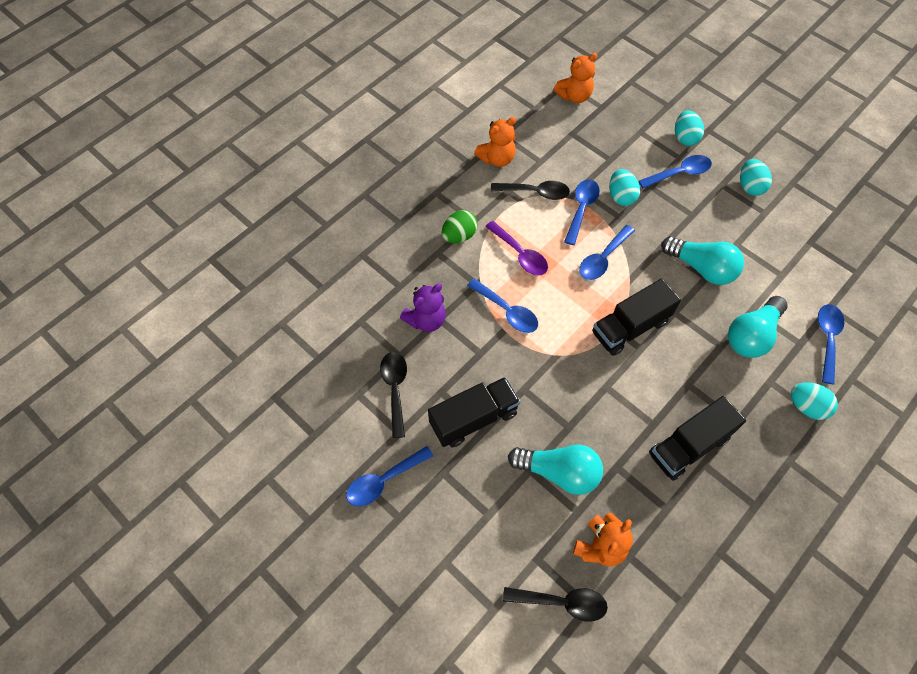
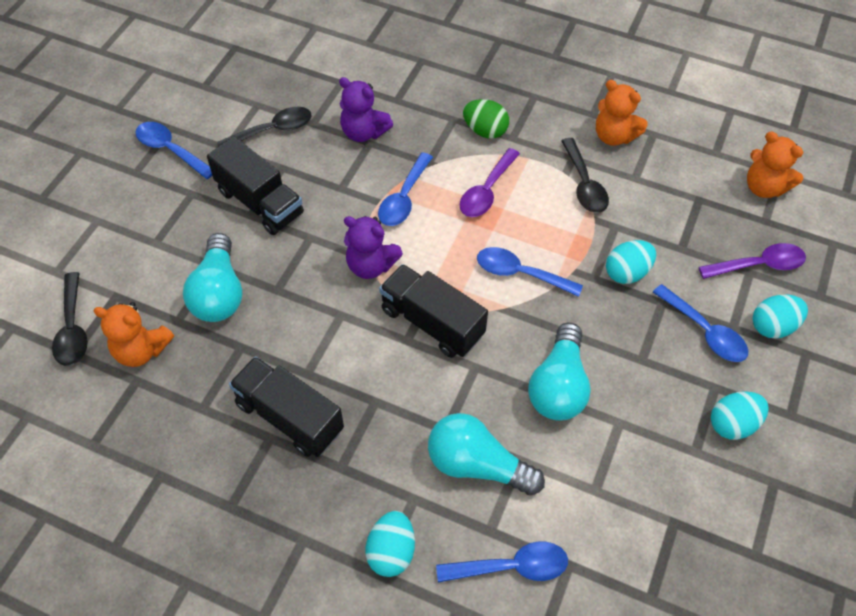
camera: 70 degrees right, 5 degrees down
blue spoon [564,179,600,245] -> none
none -> purple teddy bear [344,216,403,279]
none -> purple spoon [699,243,806,279]

